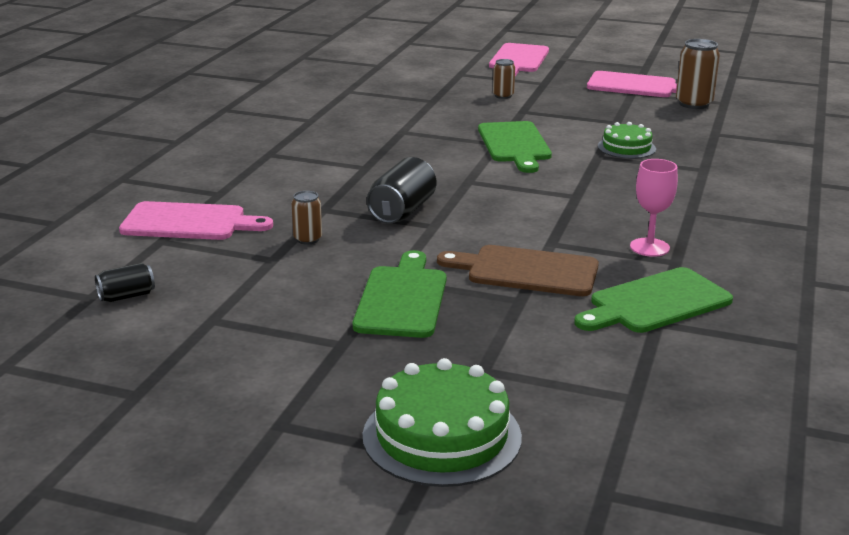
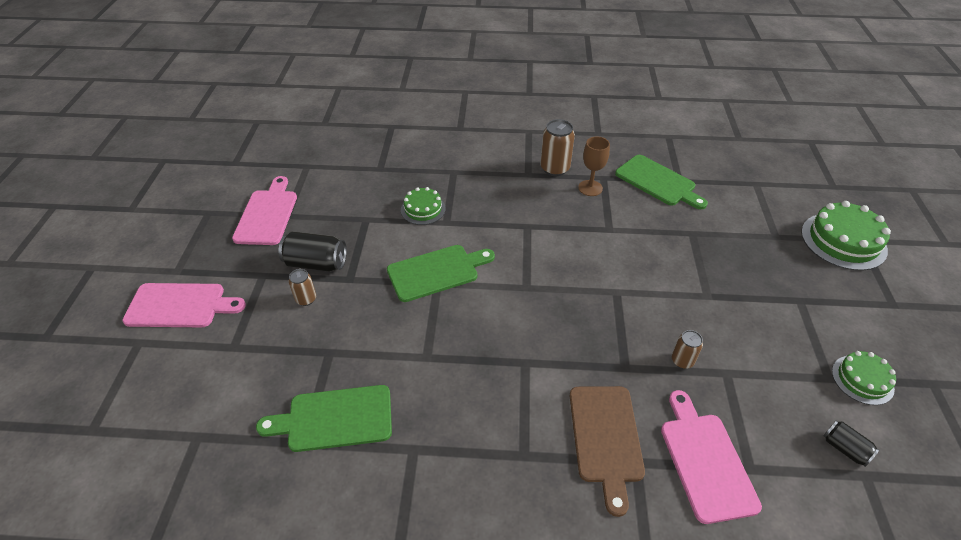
camera: 105 degrees left, 20 degrees up
green cutting board [353,250,446,338] -> green cutting board moved to [256,385,392,452]
black can [367,157,437,224] -> black can moved to [278,231,347,272]
brown cutting board [437,245,599,296] -> brown cutting board moved to [570,386,645,517]
pink goblet [630,159,678,257] -> brown goblet [578,136,610,196]
brown can [676,39,720,109] -> brown can moved to [540,119,575,176]
none -> green cake [832,351,896,405]

